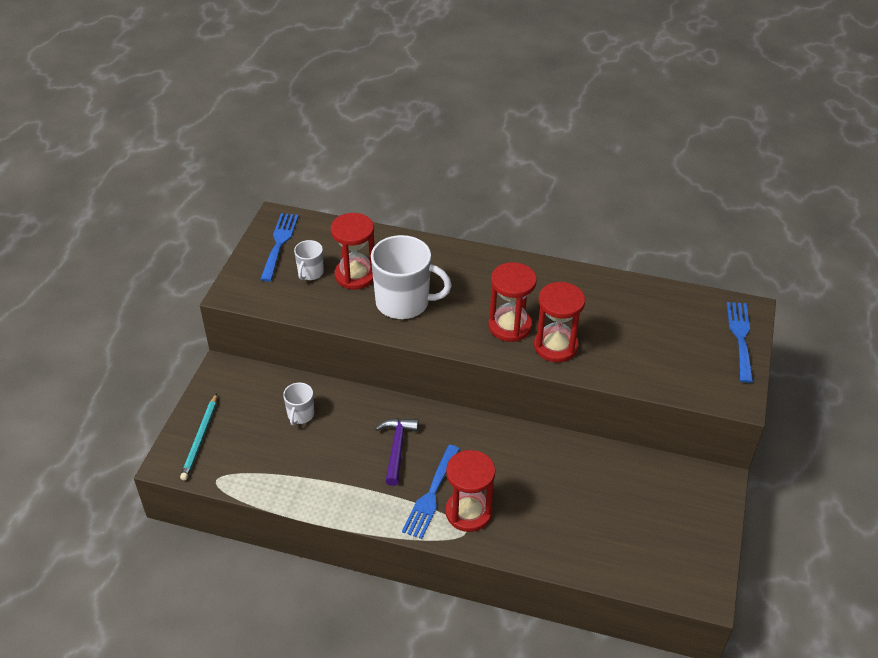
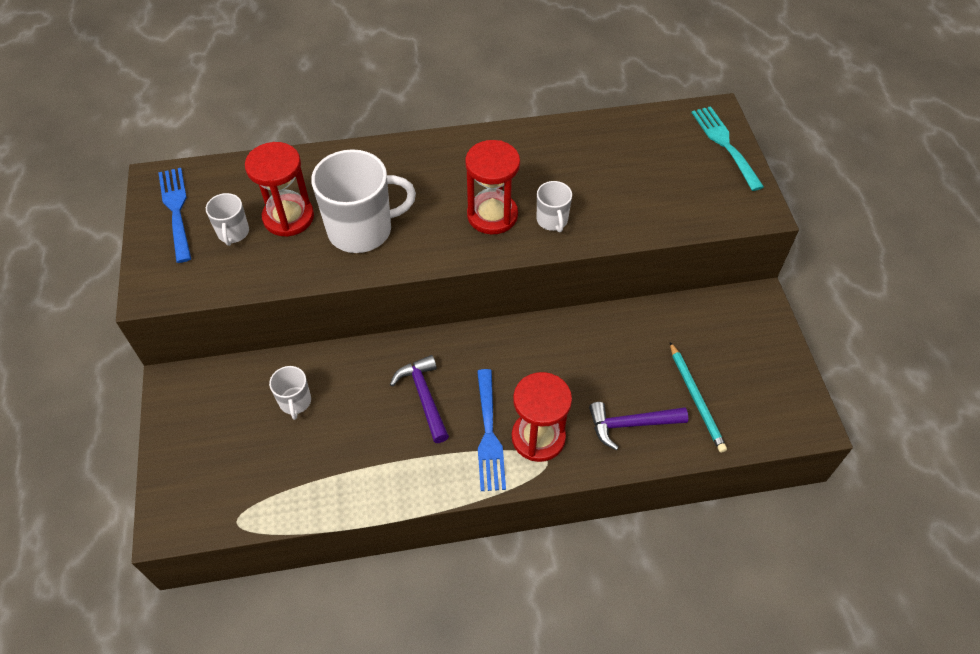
camera: 25 degrees left, 10 degrees up
turquoise pencil [180,393,217,480] -> turquoise pencil moved to [670,342,727,453]
red hourglass [534,282,585,362] -> white mug [537,181,572,232]
blue fork [727,302,753,383] -> turquoise fork [691,106,764,191]
none -> purple hammer [589,402,688,450]

